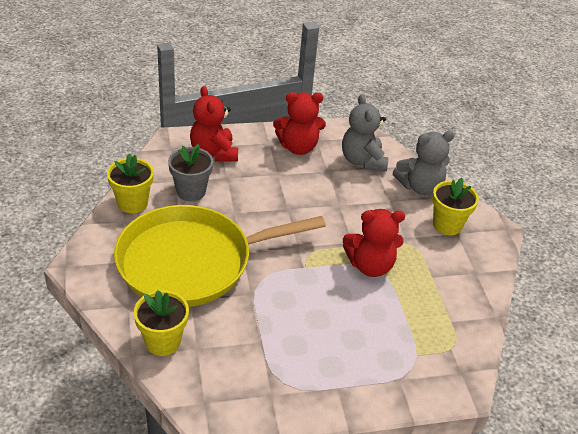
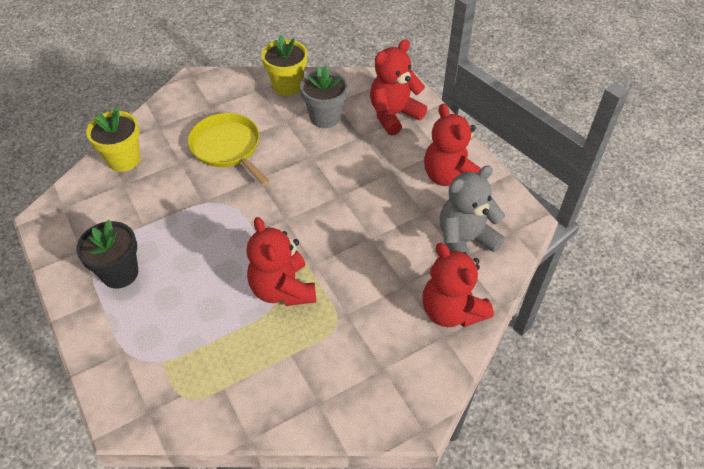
camera: 75 degrees right, 10 degrees up
yellow pan [114,205,326,307] -> yellow pan [188,113,270,186], size x0.54
grey teddy bear [393,131,455,195] -> red teddy bear [422,243,494,327]
yellow flower pot [432,178,479,235] -> none
none -> black flower pot [76,220,138,289]

